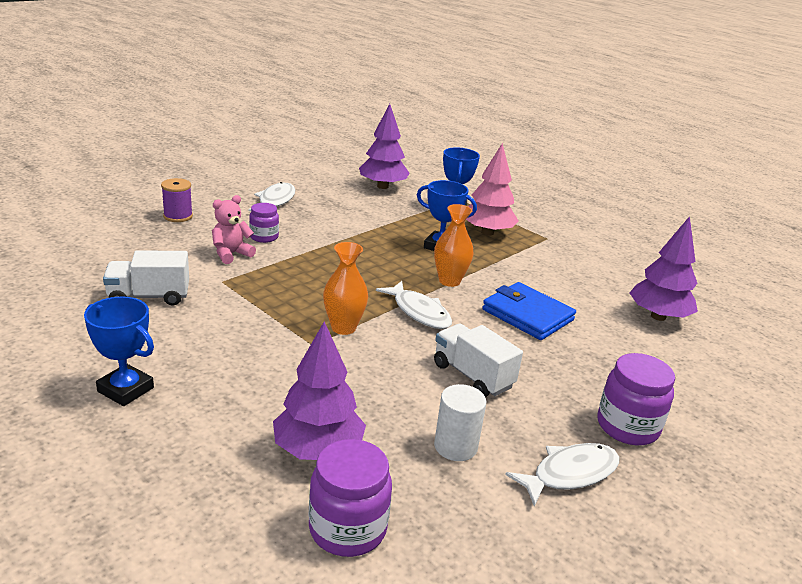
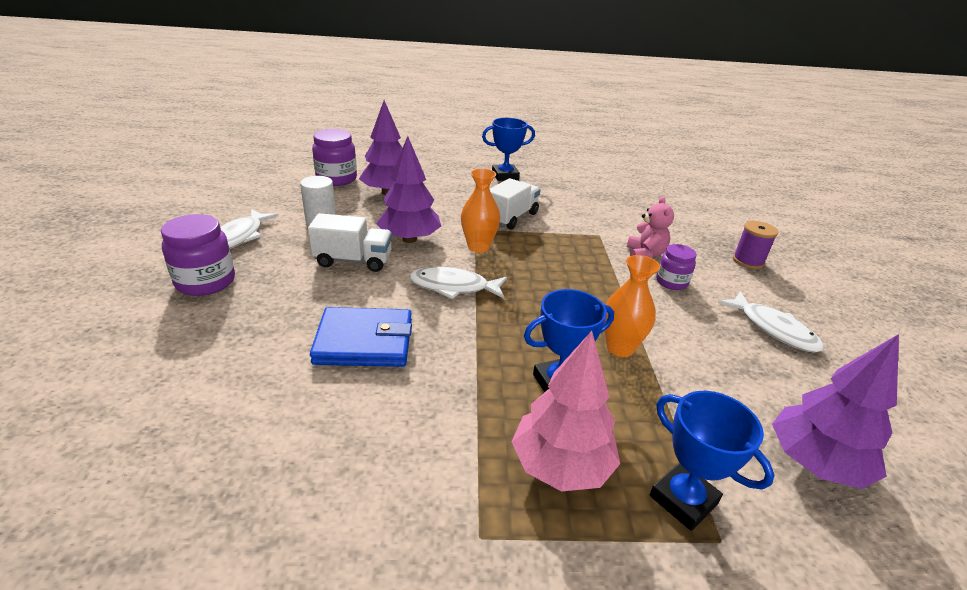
camera: 135 degrees right, 5 degrees up
white truck [103,250,189,306] -> white truck moved to [490,178,541,230]
orange vase [434,204,473,287] -> orange vase moved to [604,255,660,357]
purple tree [629,216,698,321] -> purple tree moved to [376,136,441,243]

